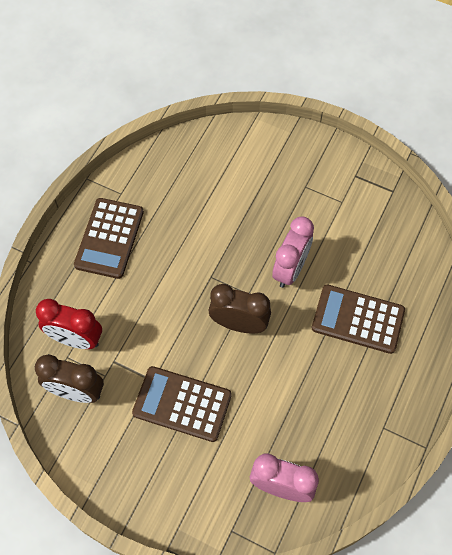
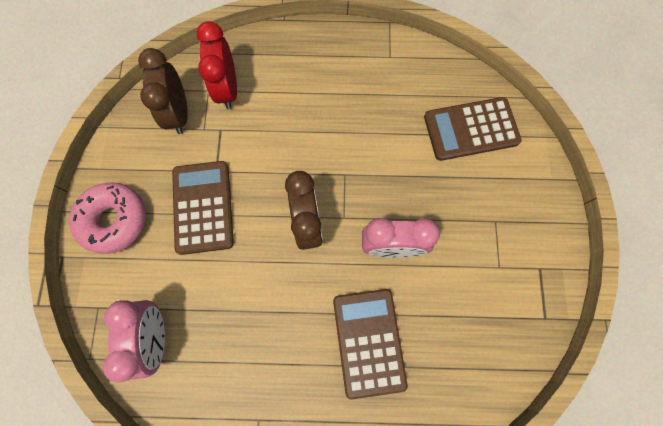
camera: 65 degrees right, 10 degrees up
brown calculator [74,198,144,279] -> brown calculator moved to [424,97,522,161]
none -> pink donut [69,182,146,254]

